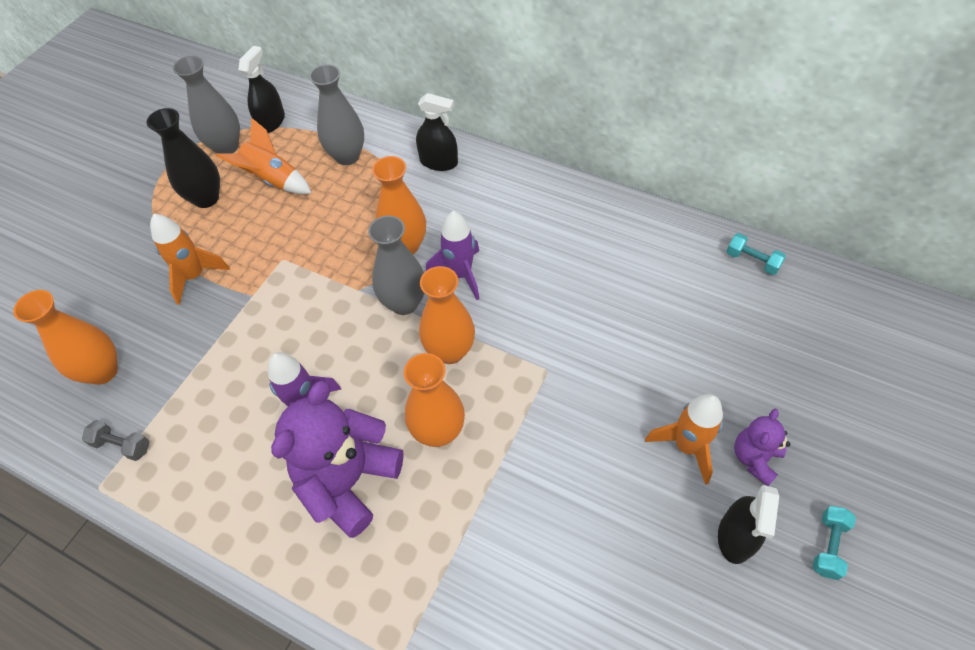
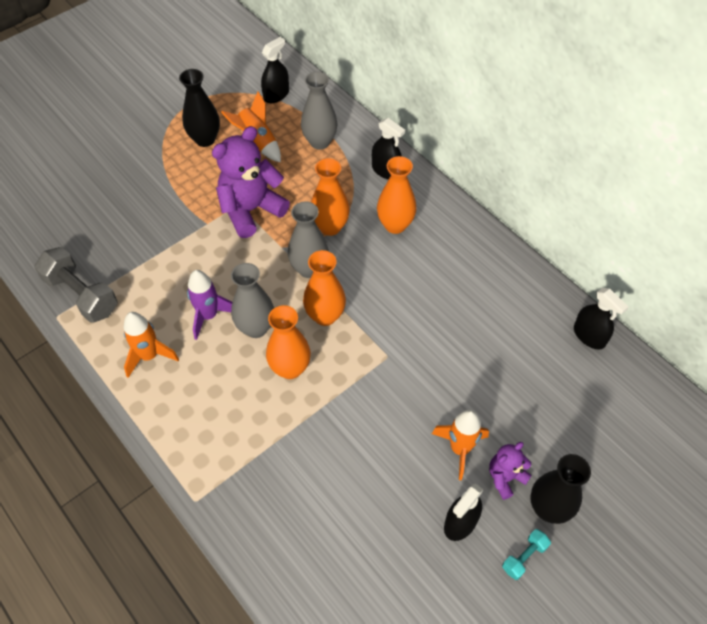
camera: 20 degrees right, 0 degrees up
orange vase [13,290,118,385] -> orange vase moved to [377,156,417,234]
grey dumbbell [82,420,149,461] -> grey dumbbell [34,247,118,323], size x2.02
orange rocket [150,214,230,305] -> orange rocket moved to [124,312,179,378]
grey vase [173,56,240,154] -> grey vase moved to [231,263,274,338]
purple teddy bear [271,380,404,538] -> purple teddy bear moved to [212,126,290,238]
purple rocket [426,211,480,300] -> none
turquoise dumbbell [726,233,786,275] -> black spray bottle [574,288,628,349]
none -> black vase [530,454,591,524]

